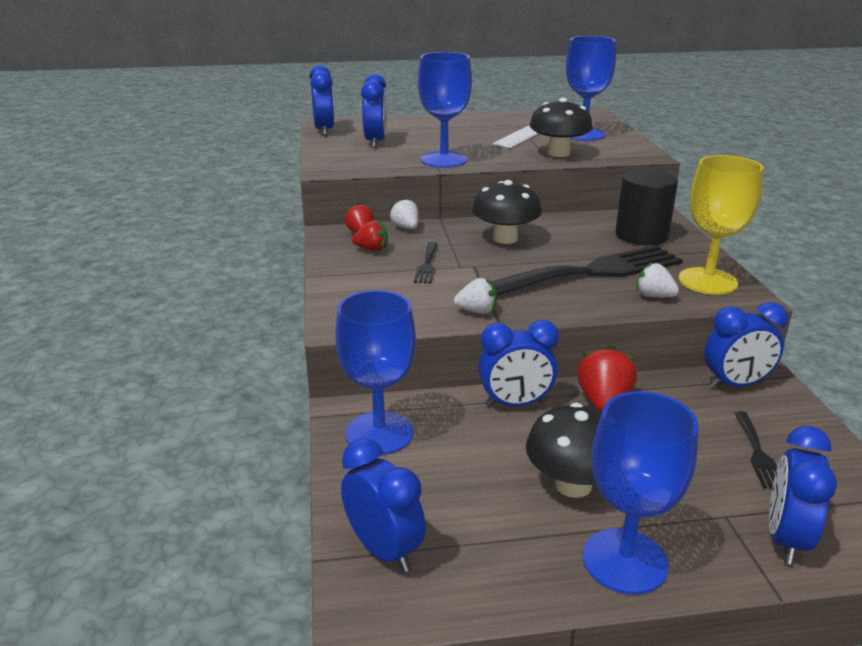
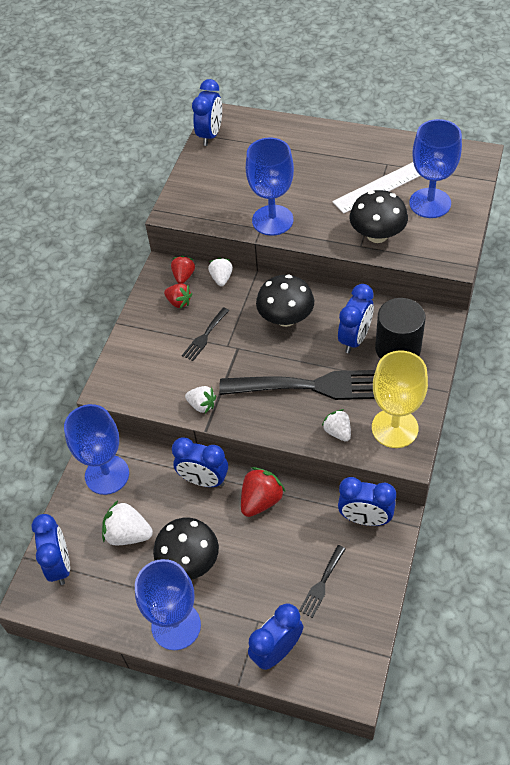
camera: 30 degrees right, 25 degrees up
blue clock [361,74,387,148] -> blue clock moved to [338,284,374,353]
none -> white strawberry [102,501,153,545]

